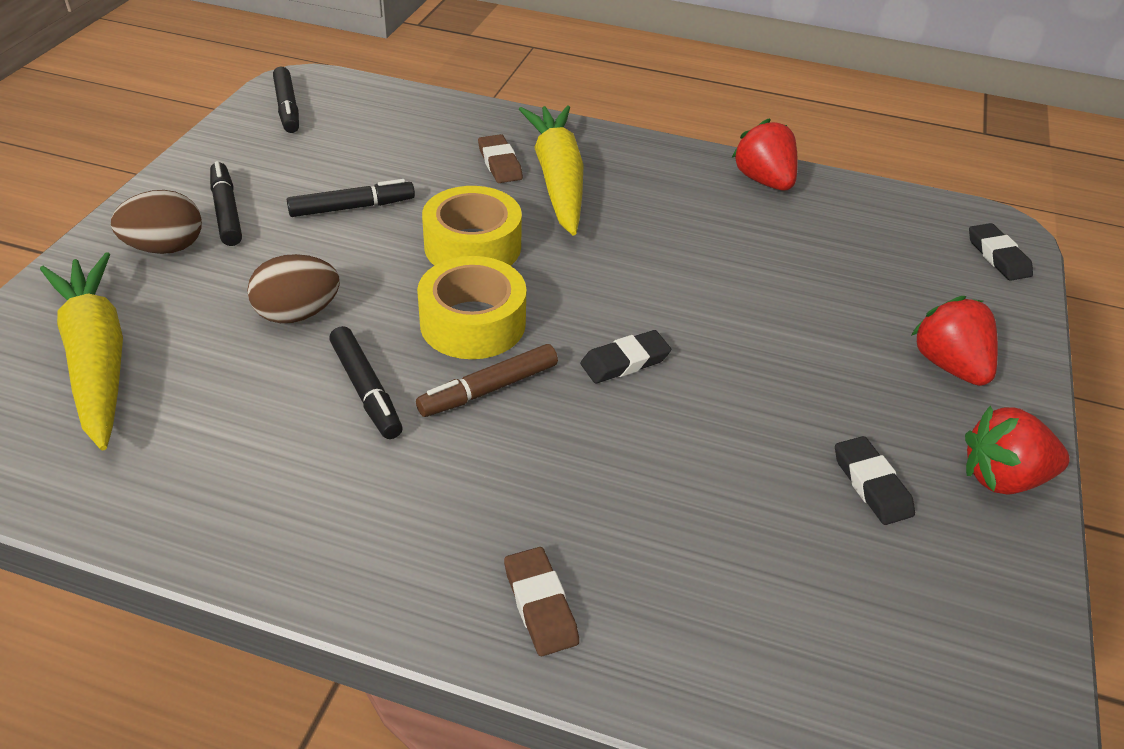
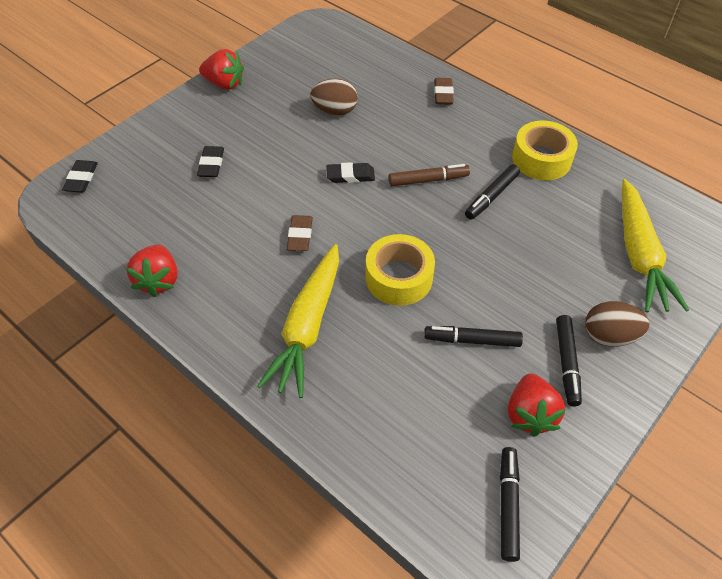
camera: 155 degrees left, 10 degrees up
brown egg [247,254,340,323] -> brown egg moved to [310,79,358,115]
black marker [329,326,403,439] -> black marker turned 135 degrees counterclockwise [465,164,520,220]
yellow tape [417,256,526,359] -> yellow tape moved to [512,120,578,180]
brown eraser [478,134,523,183] -> brown eraser moved to [287,215,313,251]
black eraser [835,436,915,525] -> black eraser moved to [197,146,224,177]
red strawberry [911,296,998,386] -> red strawberry moved to [508,374,565,437]

